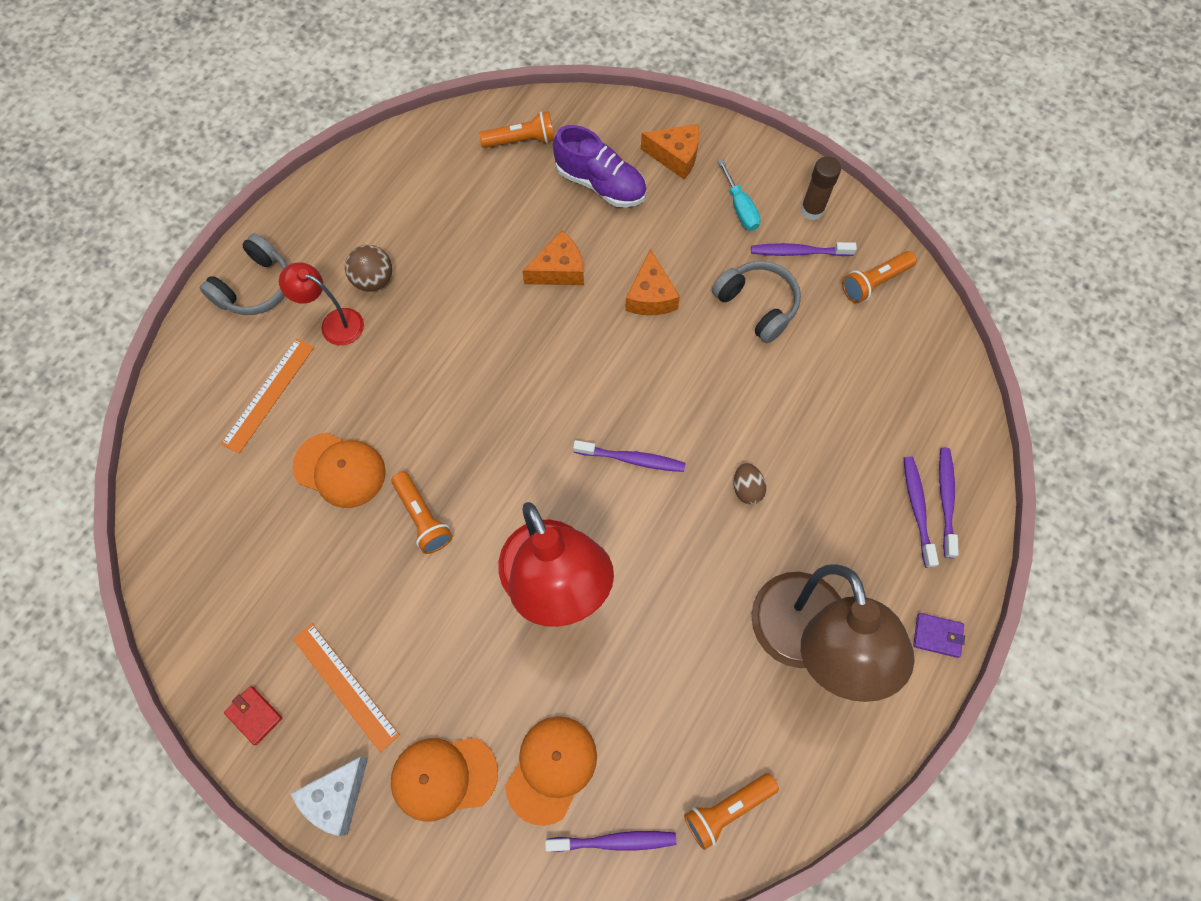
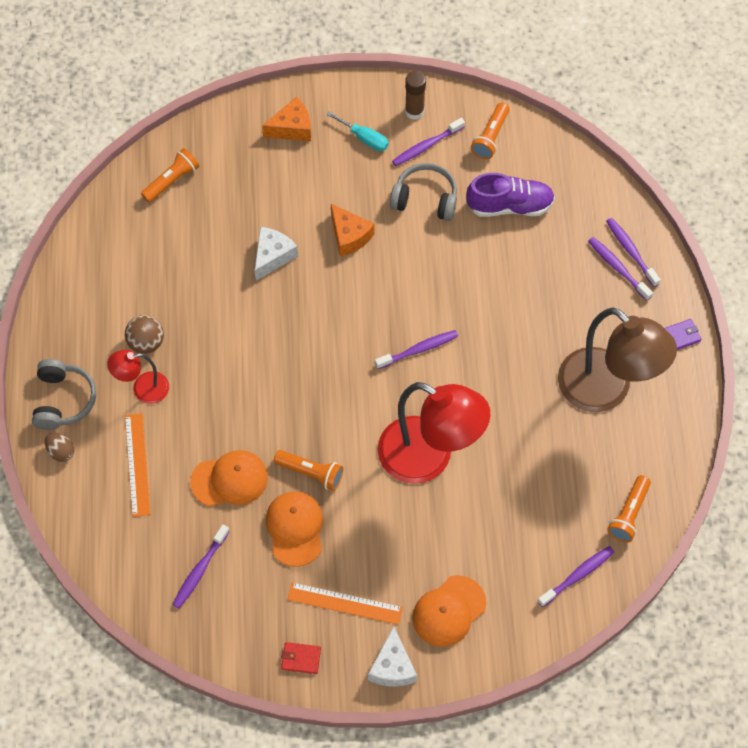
camera: 35 degrees left, 5 degrees down
orange cap [505,716,597,826] -> orange cap moved to [266,491,323,567]
orange cheese [522,231,584,285] -> white cheese [255,227,298,281]
purple shoe [553,125,647,207] -> purple shoe moved to [466,173,555,217]
brown egg [734,463,766,505] -> brown egg moved to [45,433,74,462]
none -> purple toothbrush [172,525,230,608]

